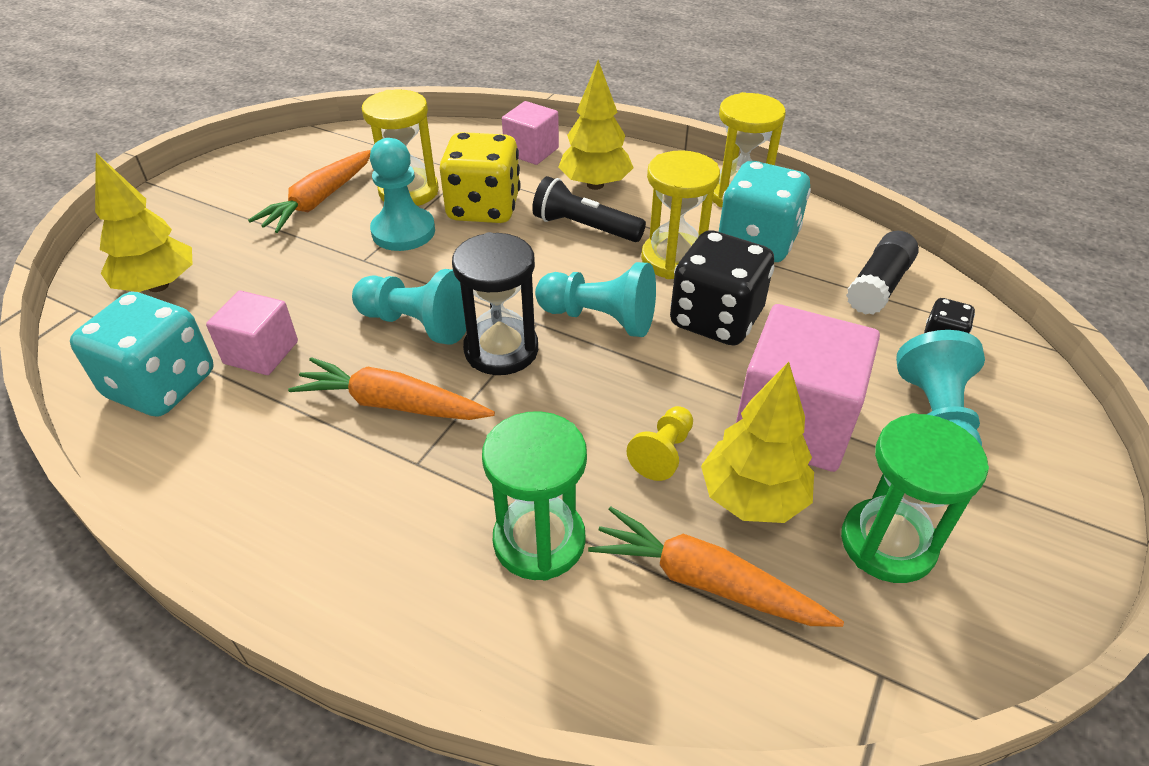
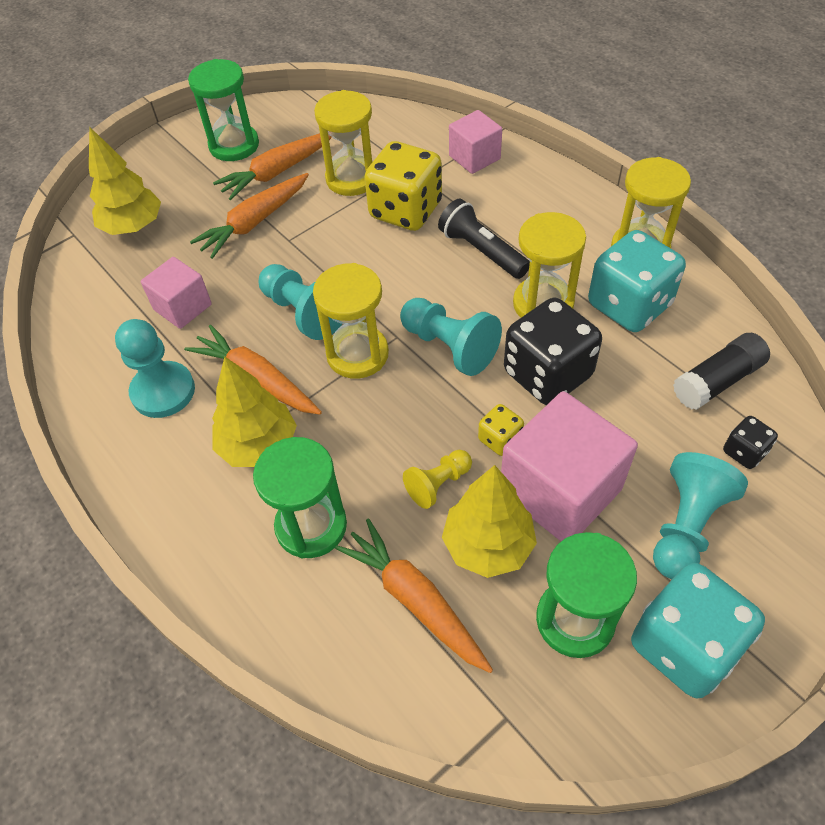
camera: 25 degrees right, 10 degrees up
turquoise dice [70,292,214,417] -> turquoise dice moved to [631,563,765,698]
turquoise pawn [370,138,435,251] -> turquoise pawn moved to [115,319,195,418]
black hourglass [452,232,538,375] -> yellow hourglass [313,263,389,379]
yellow tree [558,60,634,190] -> yellow tree moved to [212,357,297,467]
none -> green hourglass [188,59,259,161]
none -> orange carrot [190,173,309,259]
none -> yellow dice [478,404,524,456]

